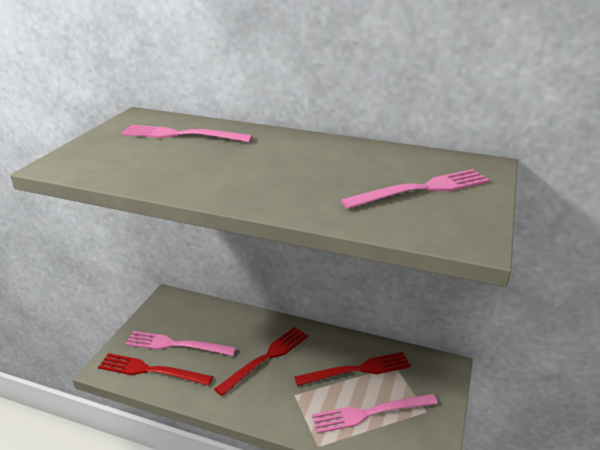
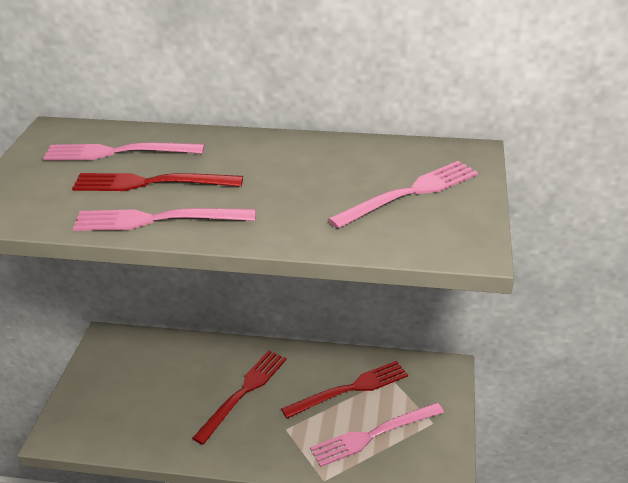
camera: 10 degrees left, 5 degrees up
red fork [98,353,213,386] -> red fork moved to [72,173,243,191]
pink fork [125,331,236,356] -> pink fork moved to [72,208,256,231]

